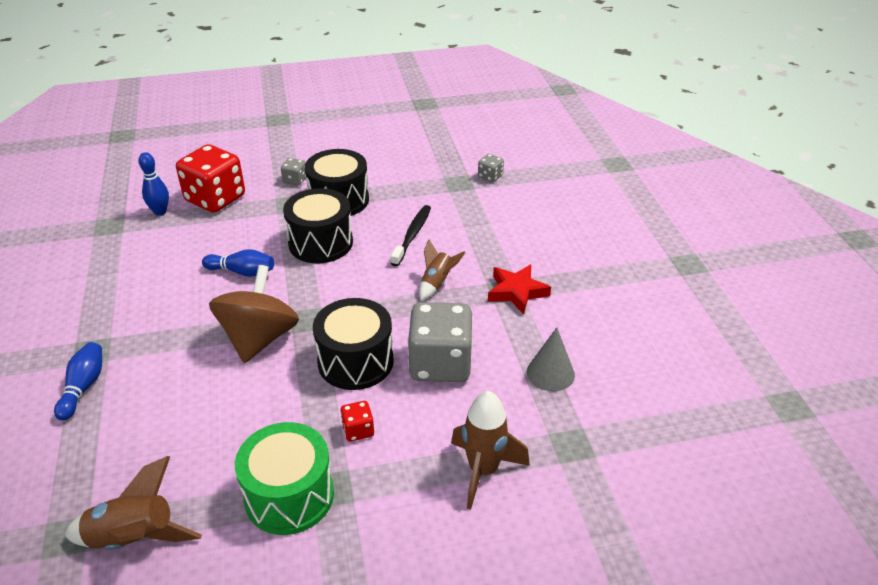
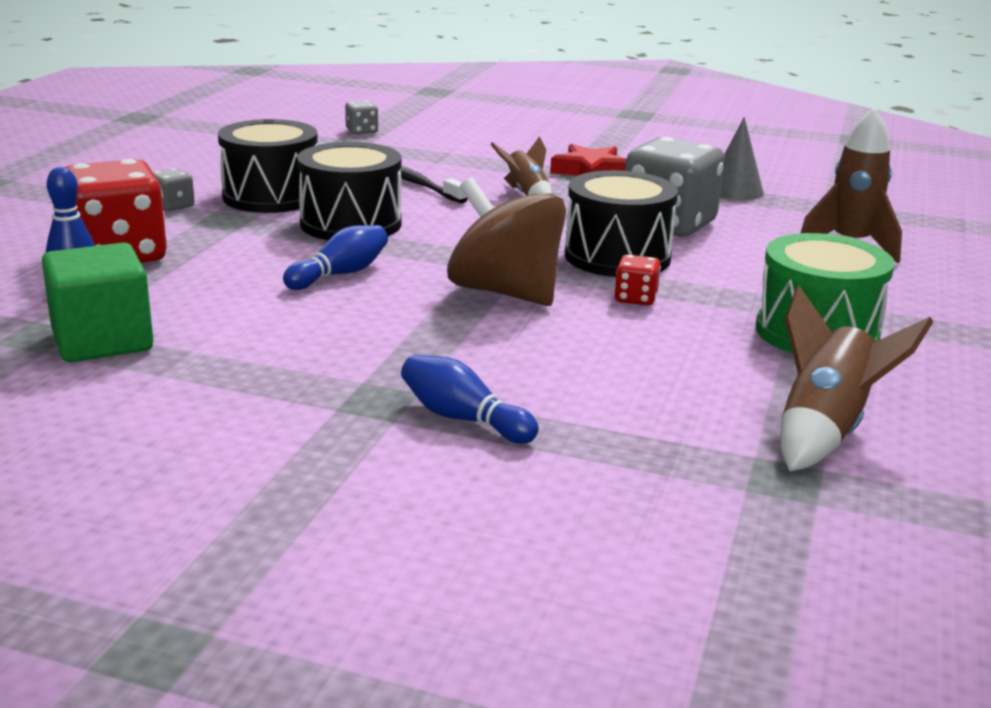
camera: 60 degrees left, 15 degrees down
red dice [340,401,374,442] -> red dice moved to [614,254,661,306]
none -> green cube [42,242,154,362]

